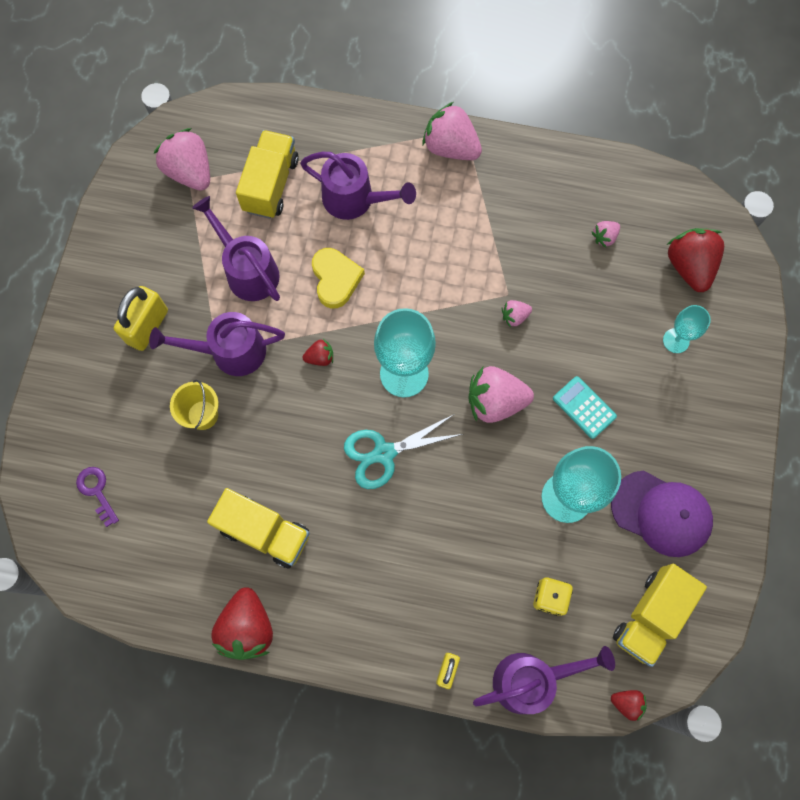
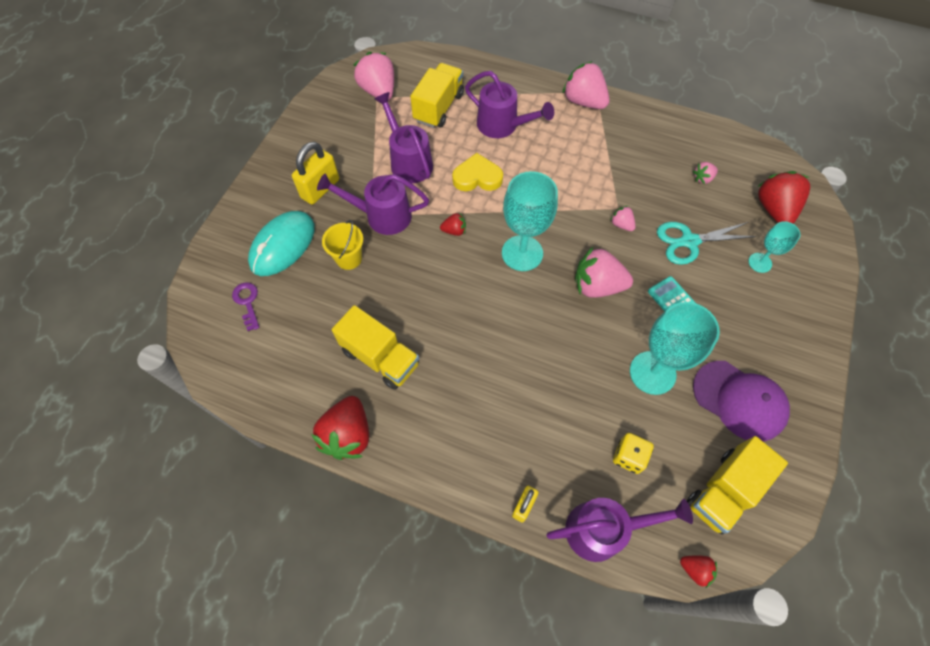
camera: 10 degrees right, 10 degrees down
yellow heart [312,248,365,308] -> yellow heart turned 90 degrees counterclockwise [452,153,503,191]
turquoise scissors [344,415,462,489] -> turquoise scissors moved to [657,222,757,265]
pink strawberry [502,300,532,327] -> pink strawberry turned 60 degrees clockwise [610,206,636,231]
none -> turquoise mouse [248,211,315,276]

